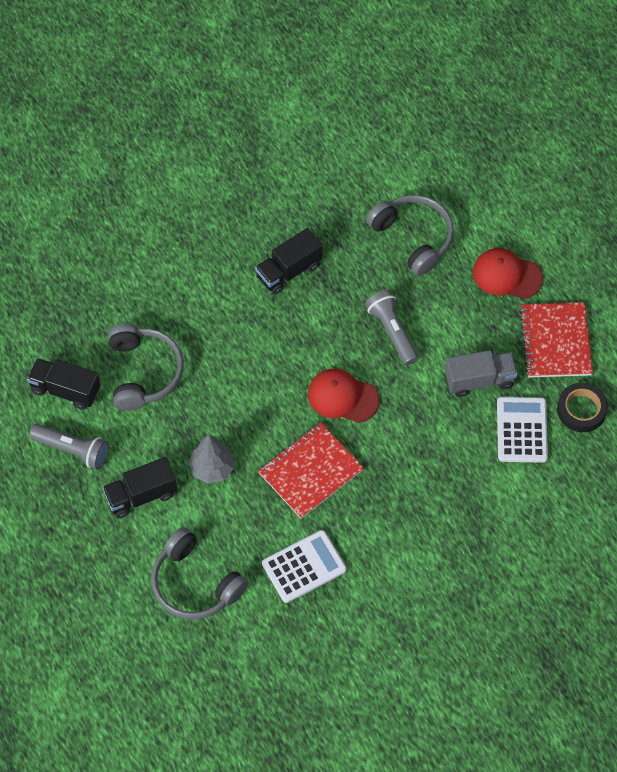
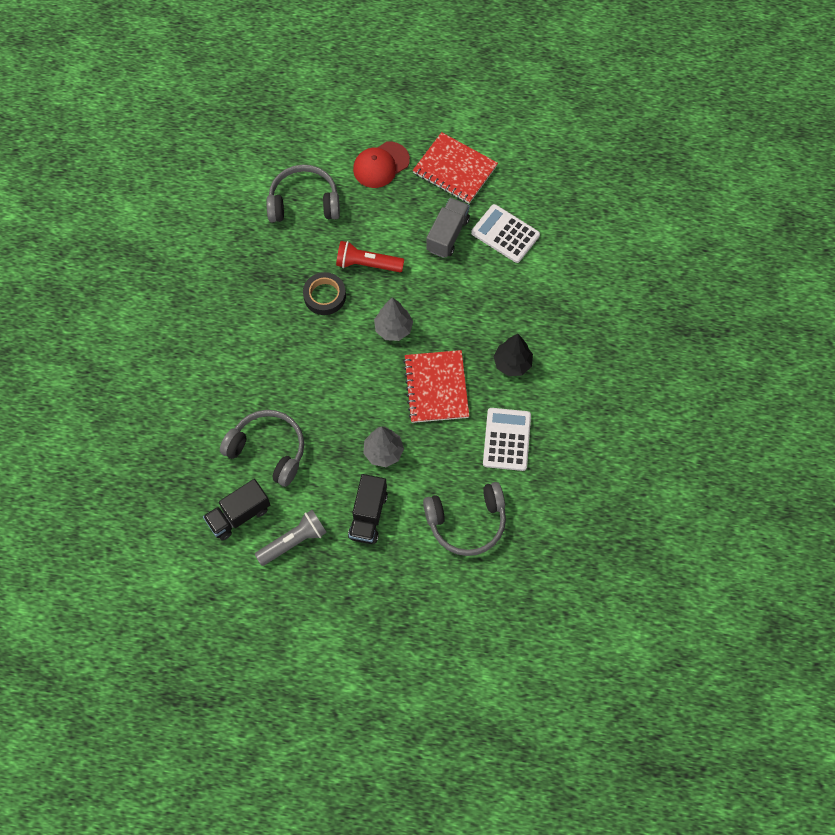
camera: 55 degrees left, 5 degrees up
black truck [255,228,323,294] -> none
red cap [308,369,380,423] -> grey tree [374,297,413,341]
grey flashlight [365,290,418,365] -> red flashlight [336,241,404,272]
black tape [557,383,608,432] -> black tape moved to [303,272,346,315]
none -> black tree [493,334,533,376]

